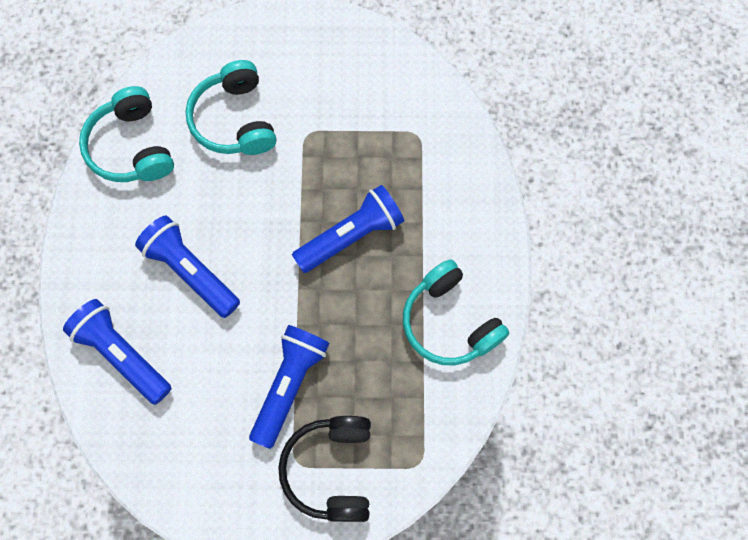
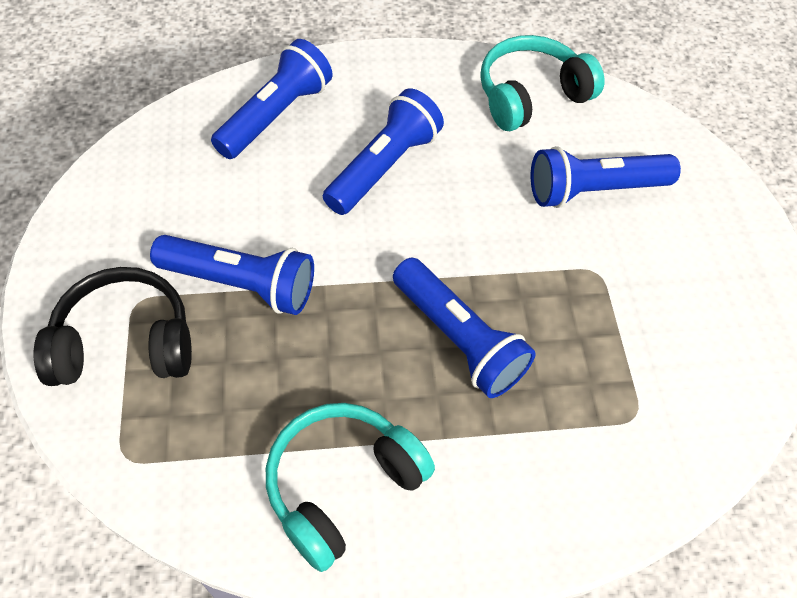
camera: 80 degrees right, 15 degrees down
turquoise headphones [185,60,276,155] -> blue flashlight [531,146,681,208]

